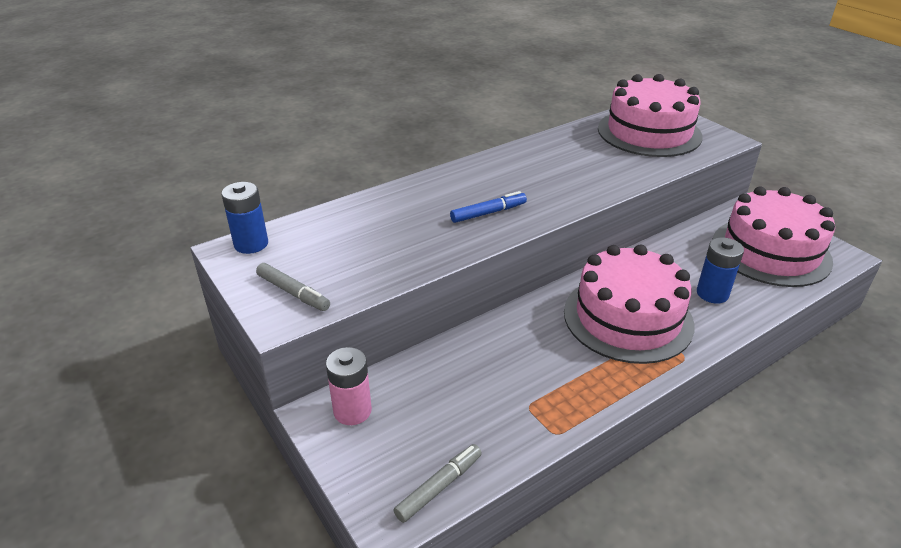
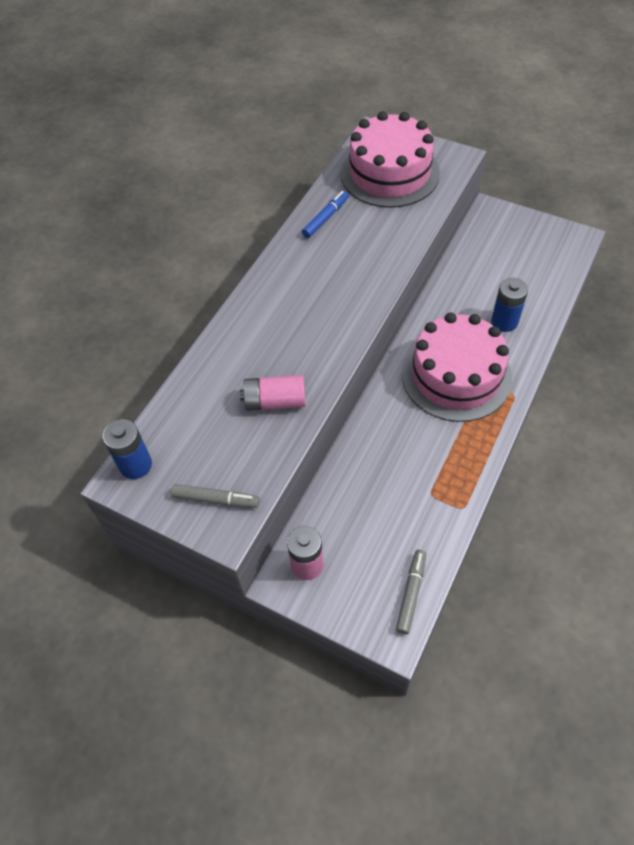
camera: 25 degrees left, 20 degrees up
blue marker [450,191,527,223] -> blue marker moved to [302,191,349,238]
pink cake [713,187,835,287] -> none
none -> pink battery [240,375,306,411]

